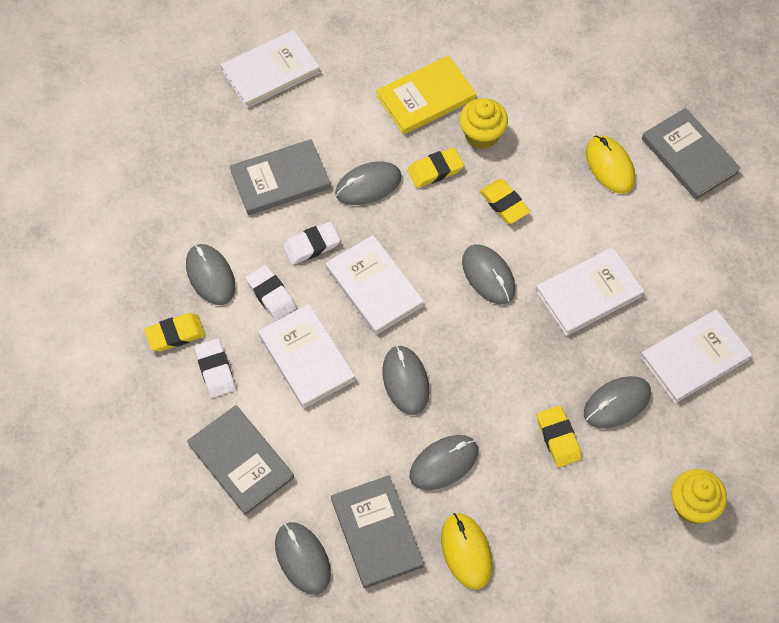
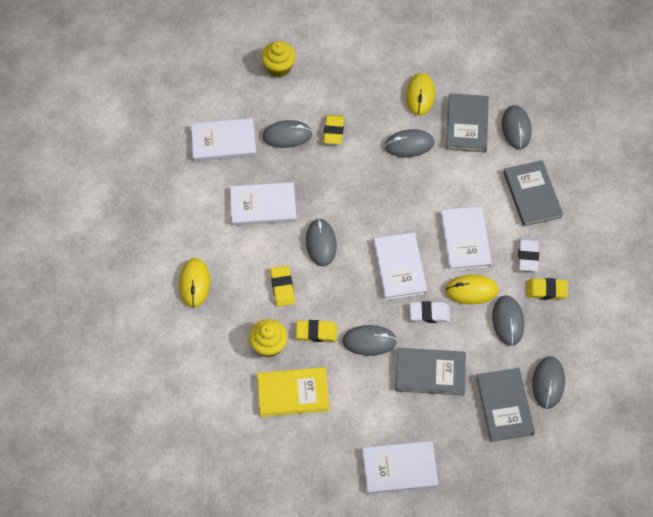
camera: 155 degrees left, 0 degrees up
white eraser [246,265,296,321] -> yellow mouse [445,275,499,304]
grey mouse [382,346,429,415] -> grey mouse moved to [532,356,565,409]
grey book [642,108,741,200] -> grey book moved to [476,368,535,442]

